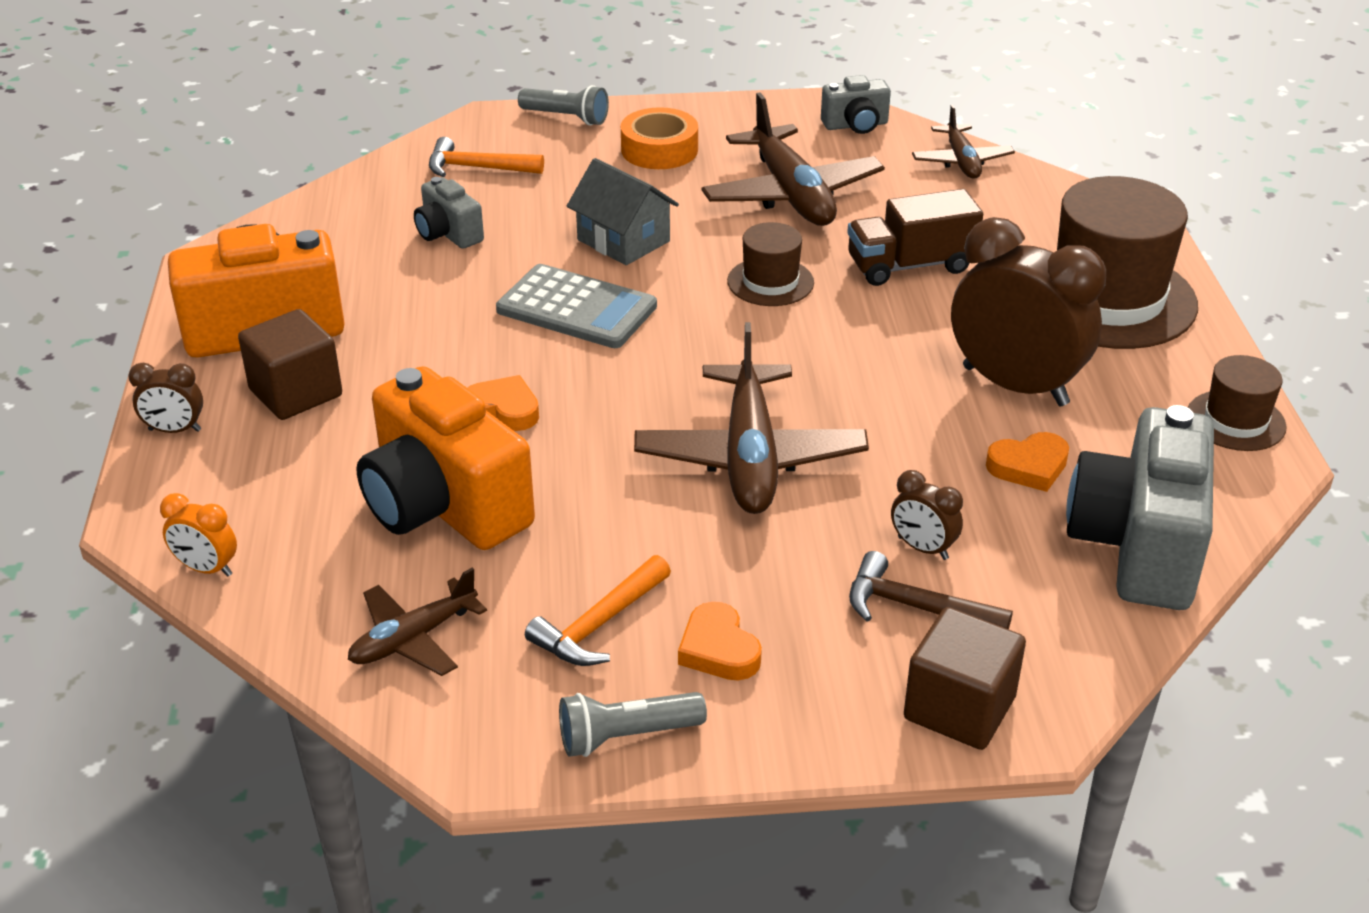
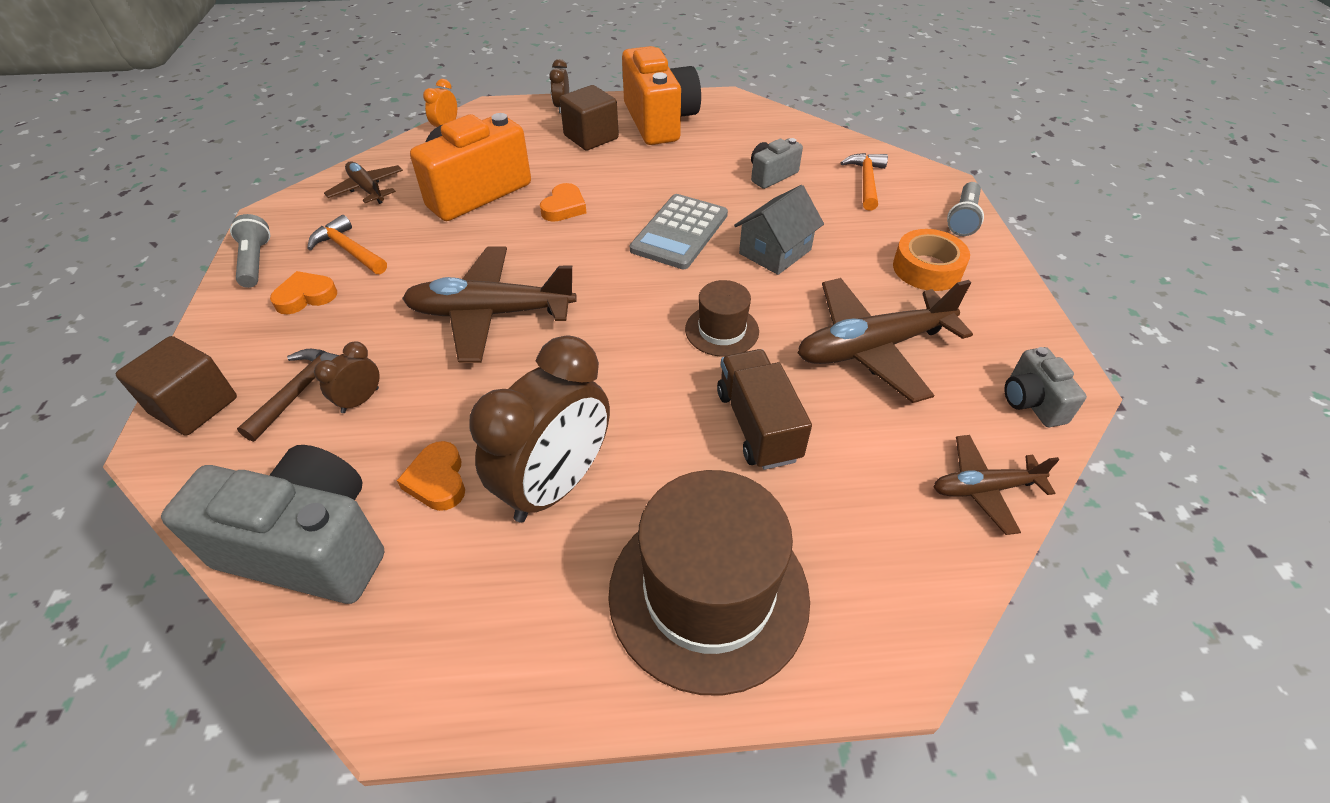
camera: 90 degrees right, 10 degrees up
brown hat [1188,355,1287,451] -> none

